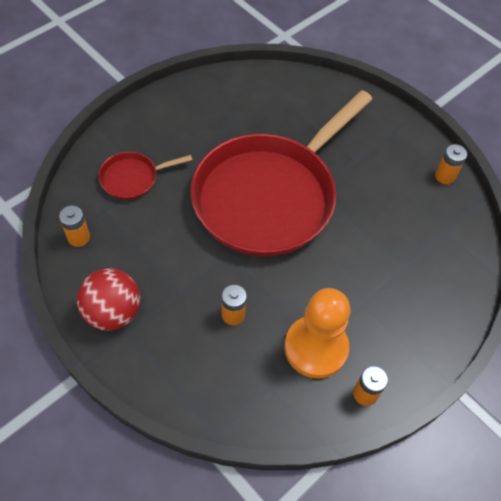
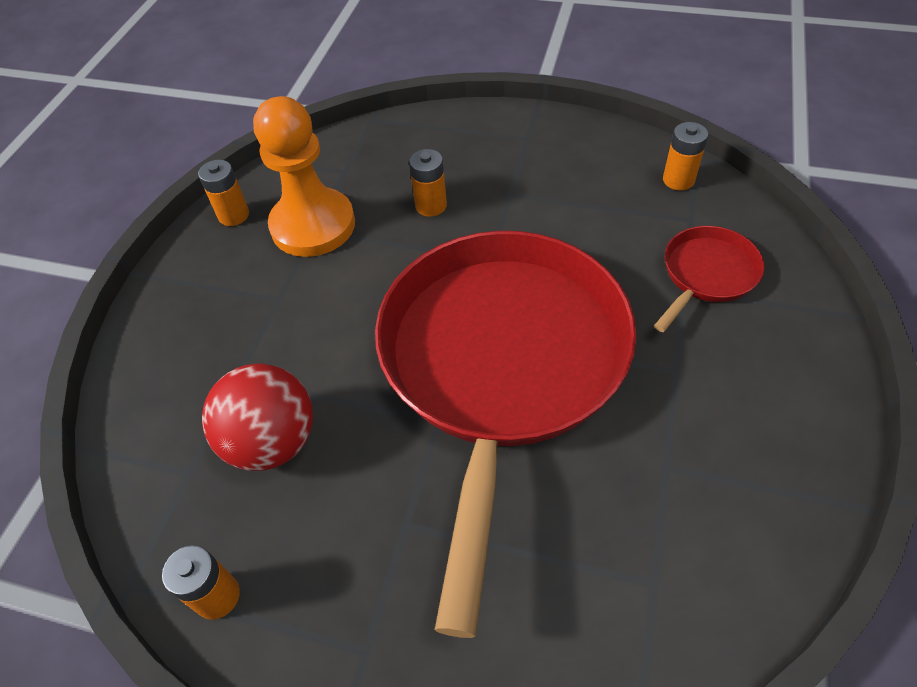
camera: 155 degrees right, 5 degrees down
red ball [77,268,140,331] -> red ball moved to [202,363,313,471]

